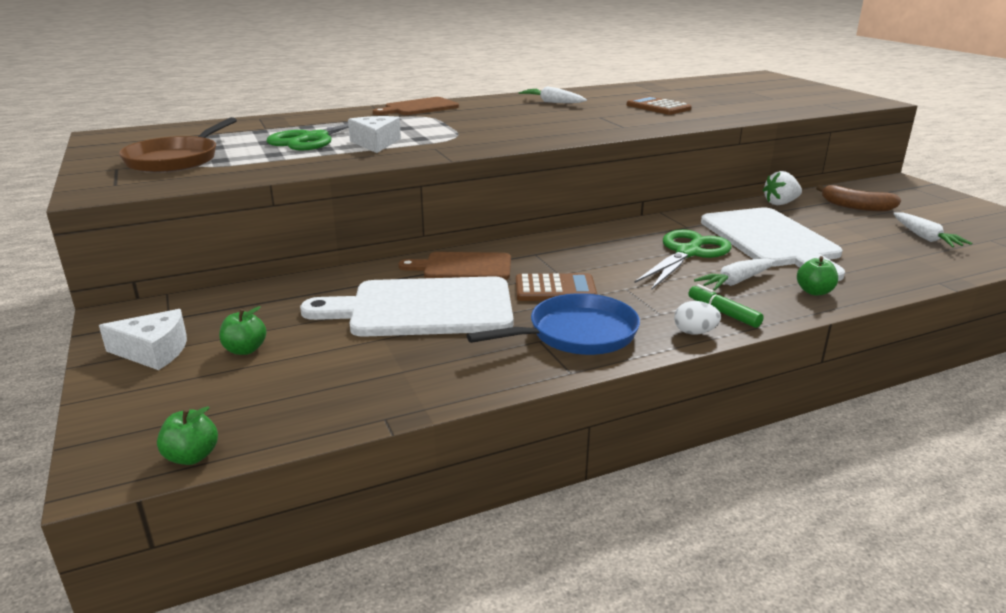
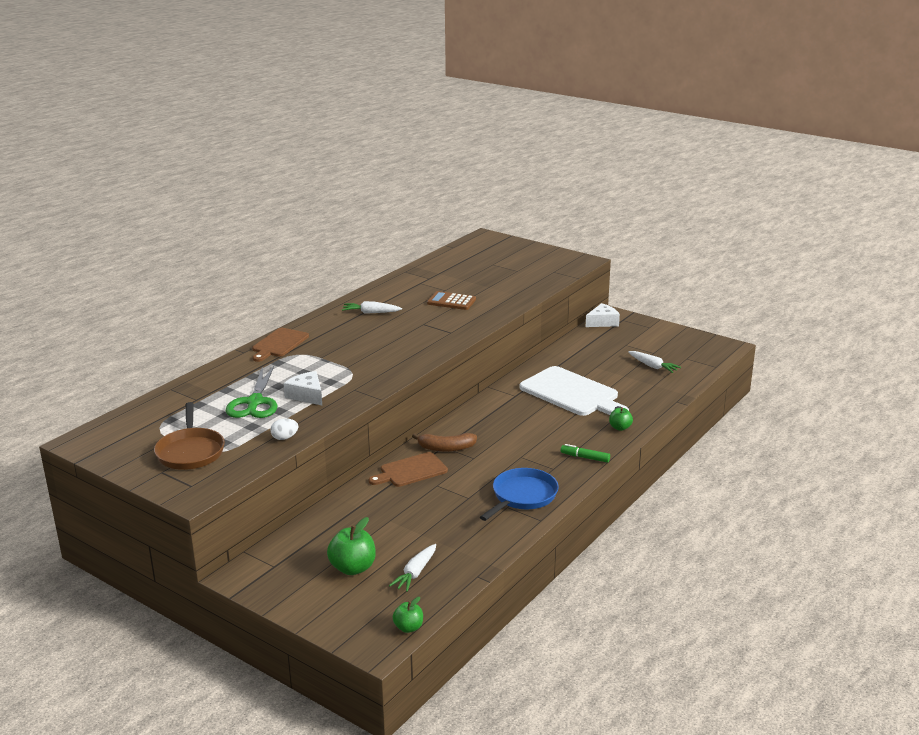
camera: 30 degrees left, 0 degrees up
white cheese [99,309,187,370] -> white cheese moved to [586,303,620,327]
green apple [219,306,266,355] -> green apple [327,517,376,575], size x1.69
white cutting board [300,276,513,337] -> none
brown calculator [516,273,597,301] -> none
green scissors [634,229,732,290] -> none
white egg [674,301,721,335] -> white egg moved to [270,418,298,440]
white carrot [694,259,775,291] -> white carrot moved to [389,544,436,592]
white strawberry [763,171,802,205] -> none
brown banana [816,185,901,211] -> brown banana moved to [412,433,477,452]

